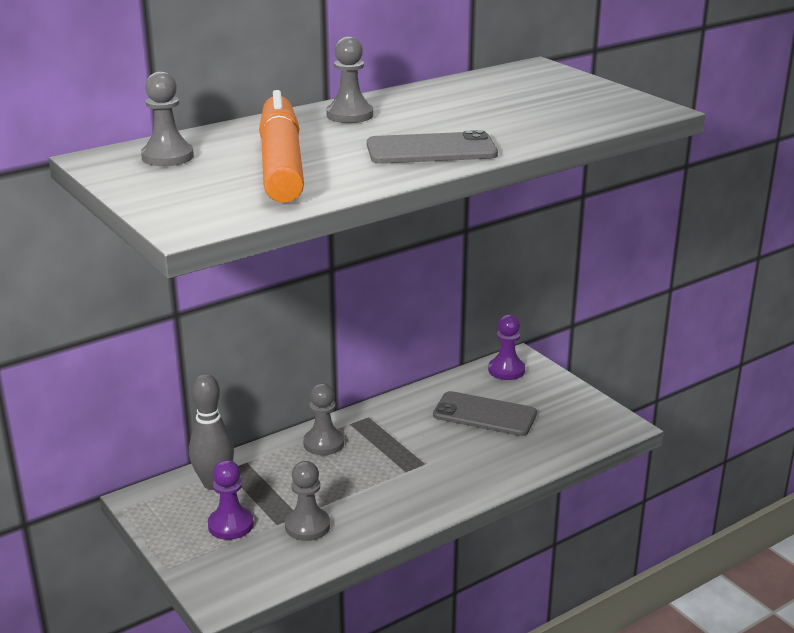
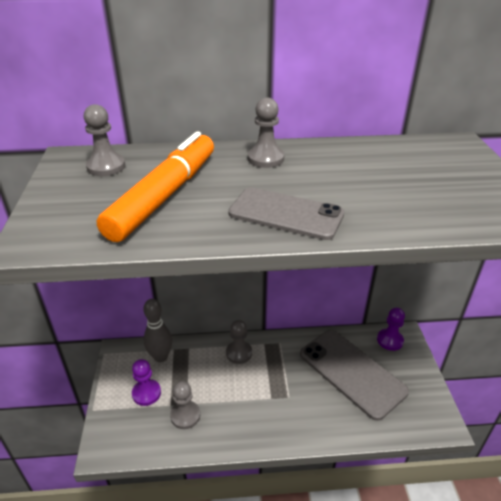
camera: 30 degrees right, 10 degrees up
grey phone [433,391,537,436] -> grey phone [300,330,409,421], size x1.54

